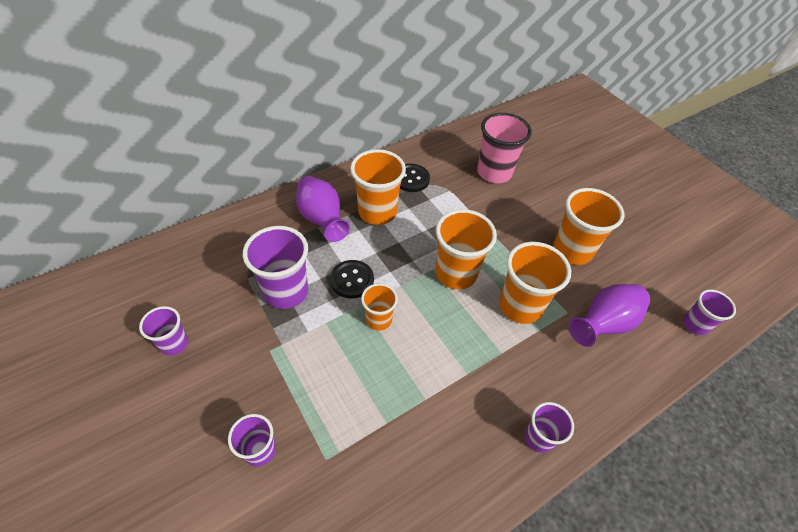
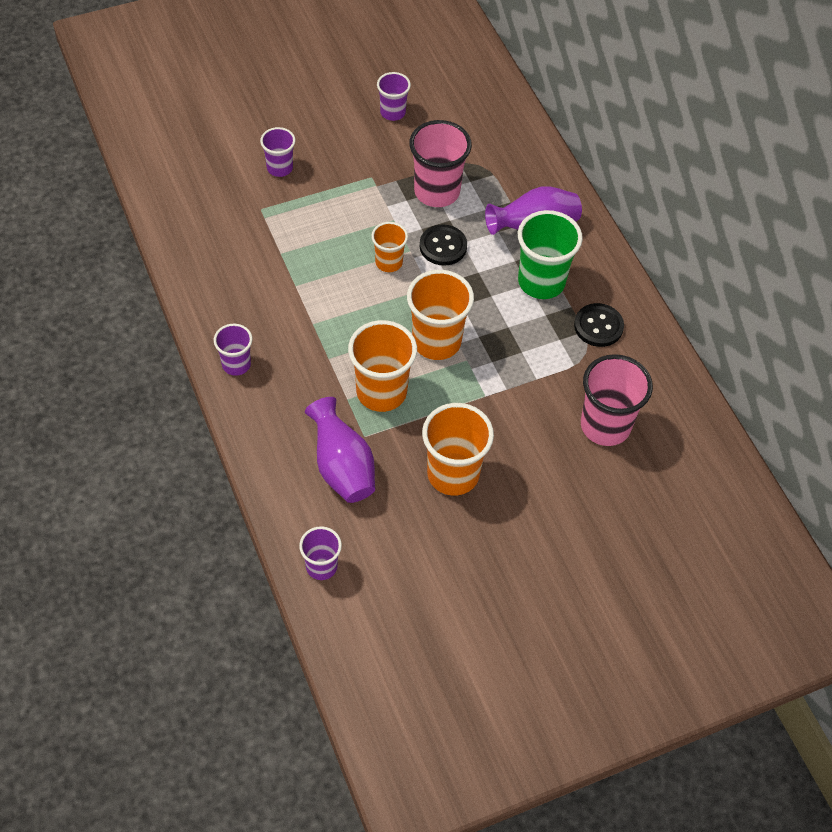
camera: 100 degrees right, 5 degrees up
purple cup [243,226,308,309] -> pink cup [409,120,472,207]
orange cup [350,149,406,225] -> green cup [518,210,583,299]

